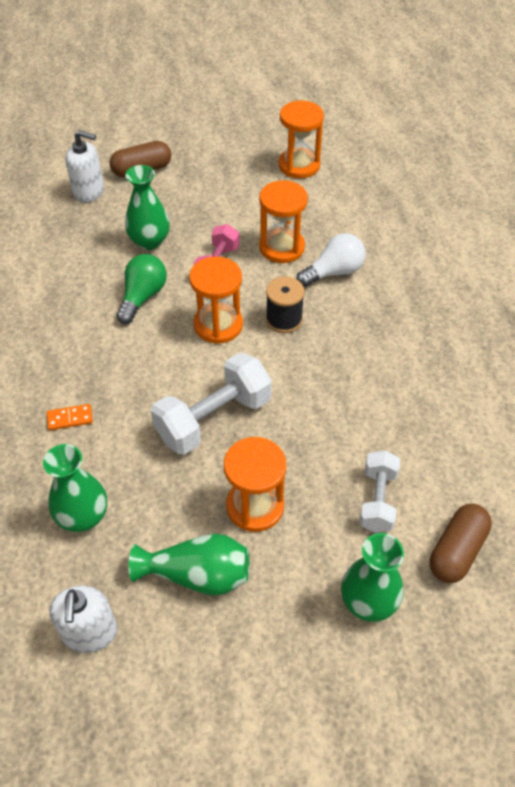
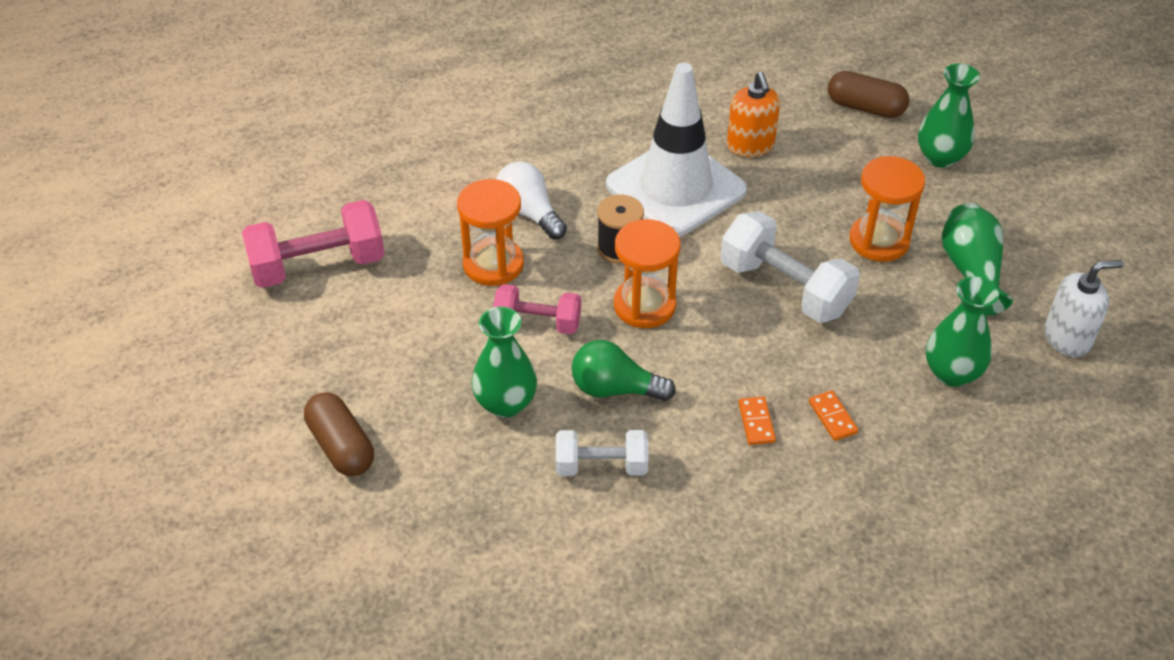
camera: 100 degrees left, 5 degrees down
white soap dispenser [65,130,104,203] -> none
orange hourglass [279,101,324,178] -> pink dumbbell [242,200,385,288]
white dumbbell [359,450,400,533] -> white dumbbell moved to [556,430,648,476]
none -> white traffic cone [606,63,747,237]
none -> orange soap dispenser [727,72,780,157]
none -> orange domino [738,397,776,445]

